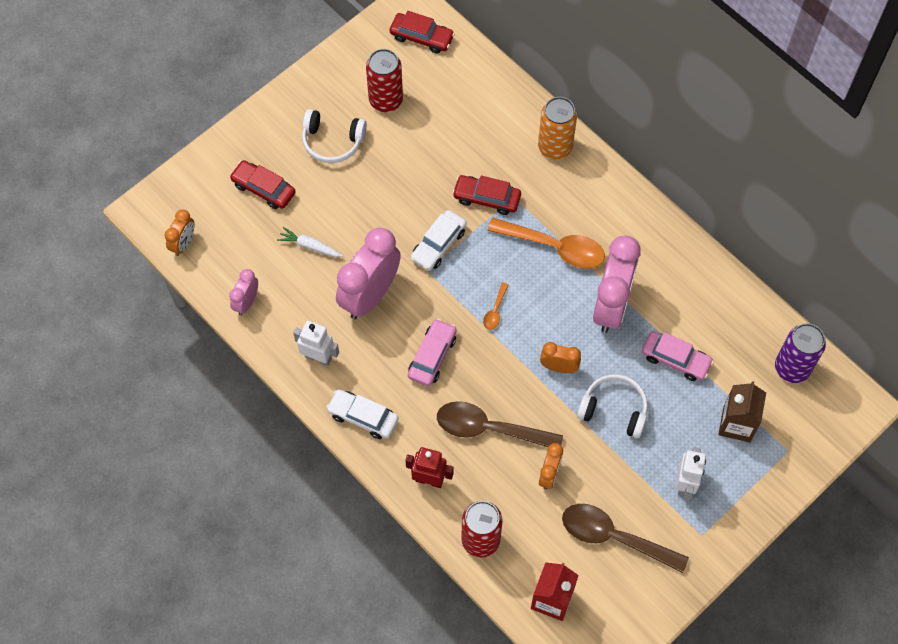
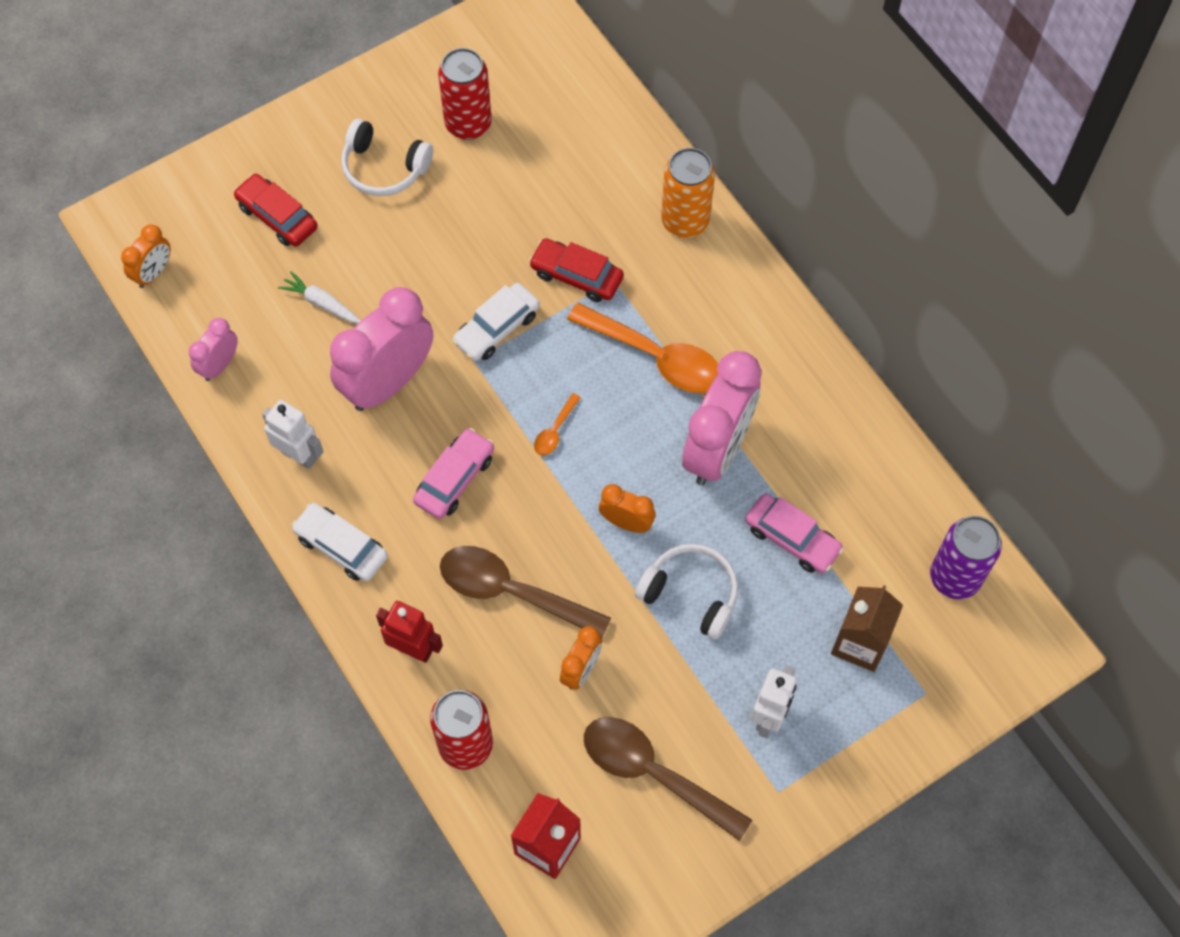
camera: 10 degrees right, 0 degrees up
red car [390,11,455,54] -> none

